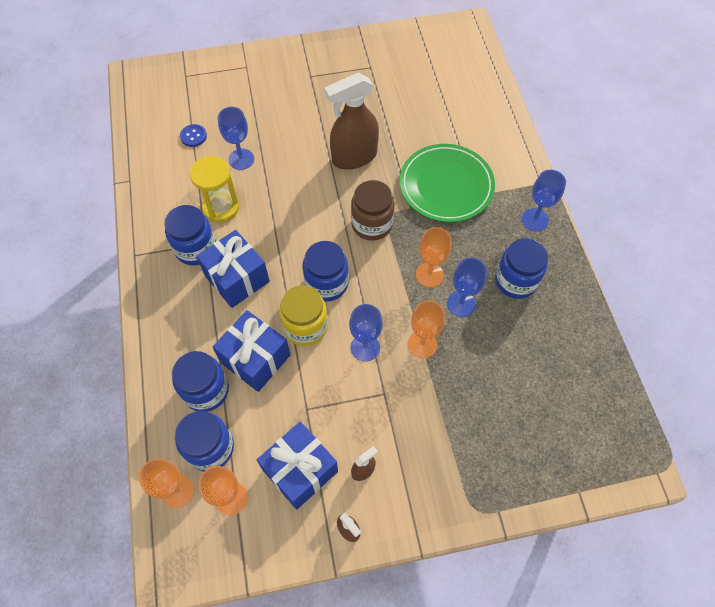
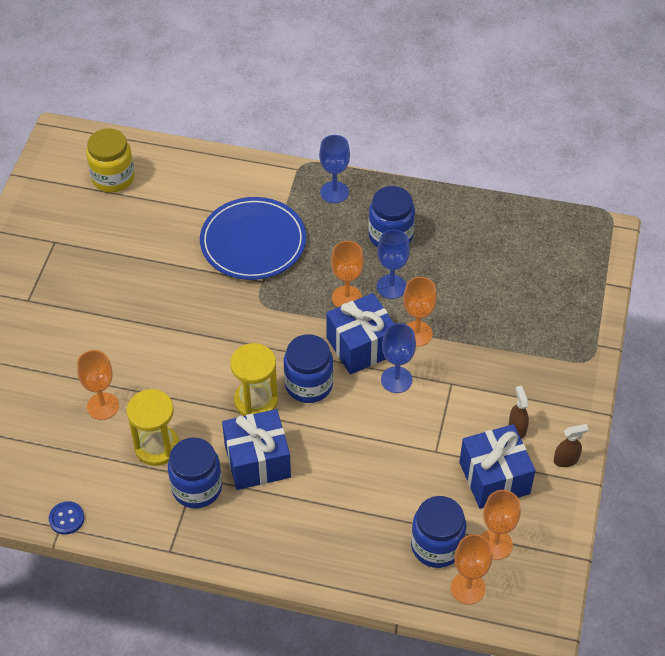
camera: 65 degrees left, 10 degrees down
blue jar [172,351,229,412] -> none
blue button [180,124,207,147] -> blue button moved to [49,501,84,535]
blue gift [212,310,290,392] -> blue gift moved to [326,293,394,375]
blue goblet [218,107,254,170] -> orange goblet [77,350,119,420]
yellow jar [279,285,328,346] -> yellow jar moved to [86,129,135,193]
brown spray bottle [324,72,379,170] -> none
brown jar [351,180,395,241] -> none
green plate [400,144,495,222] -> blue plate [200,197,306,280]
none -> yellow hourglass [230,343,278,416]

